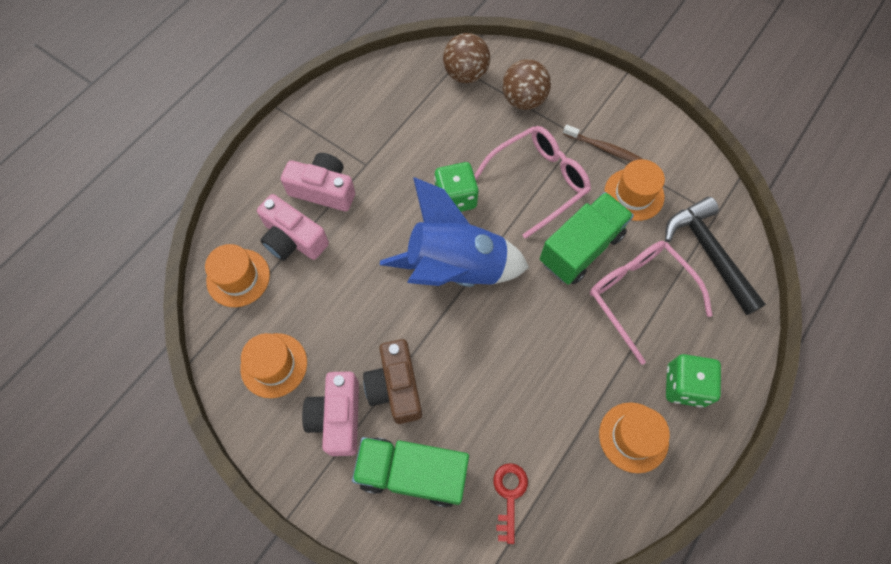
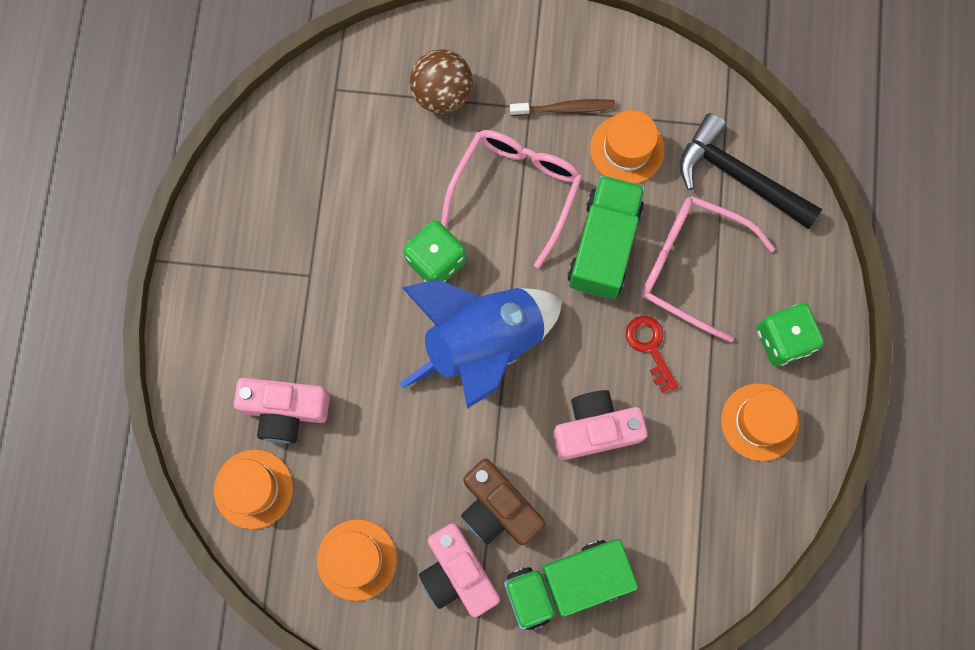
camera: 30 degrees left, 10 degrees up
pink camera [281,153,355,211] -> pink camera moved to [553,390,648,460]
brown ball [443,33,490,83] -> none
red key [493,463,528,544] -> red key moved to [626,316,679,393]

